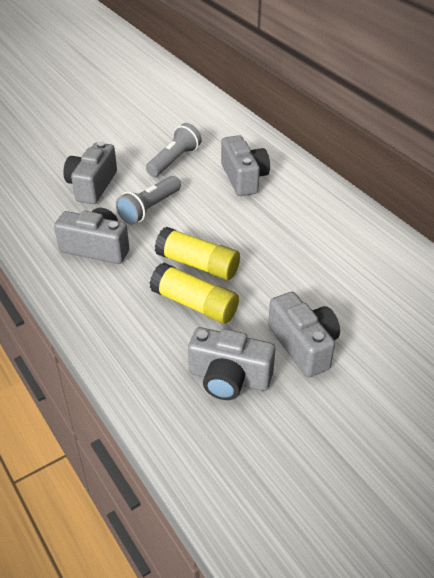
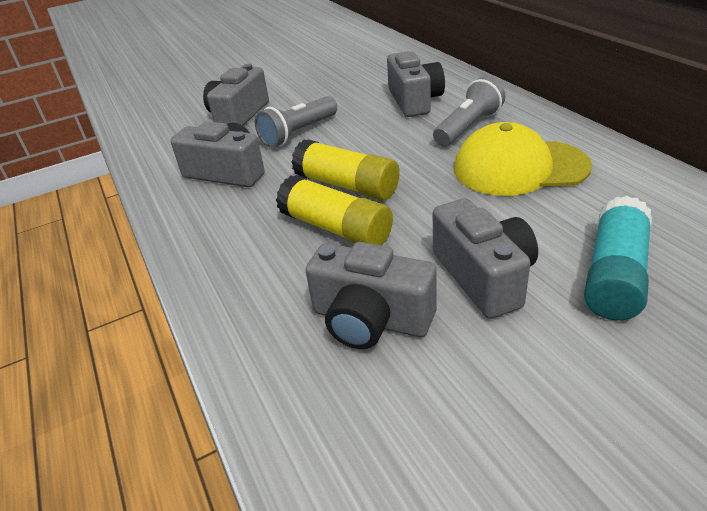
camera: 10 degrees right, 5 degrees down
grey flashlight [146,123,202,177] -> grey flashlight moved to [433,76,506,147]
none -> yellow cap [454,122,592,196]
none -> turquoise glue stick [584,196,652,321]

